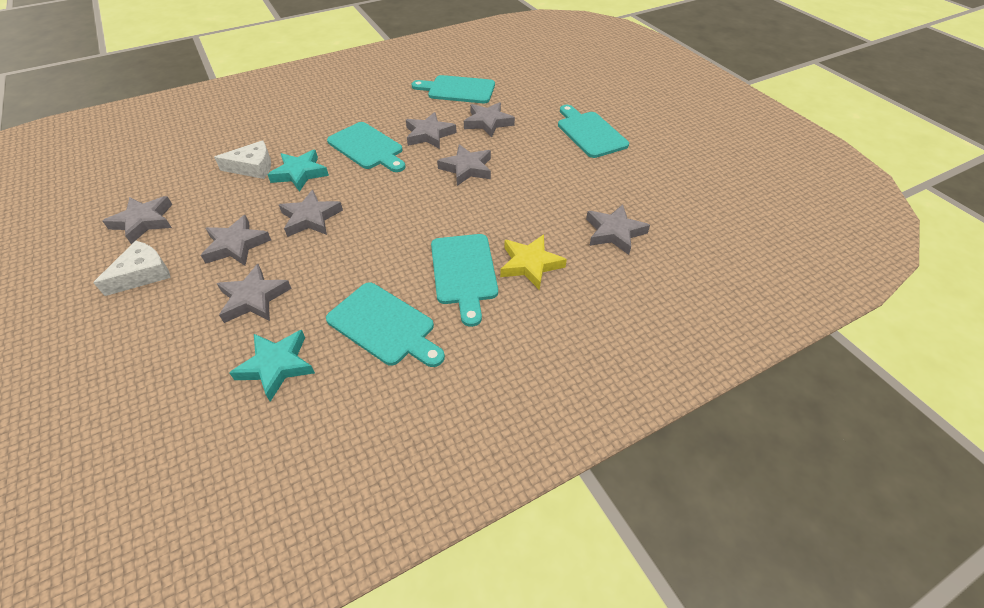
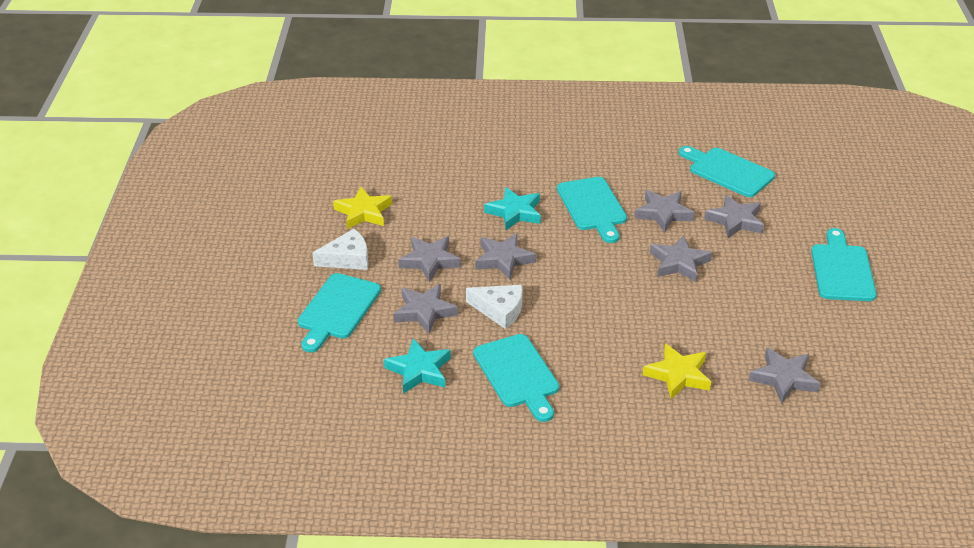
camera: 30 degrees right, 10 degrees down
grey star [103,196,172,244] -> yellow star [333,187,392,229]
white cheese [214,140,271,179] -> white cheese moved to [466,285,522,329]
turquoise cutting board [431,234,498,327] -> turquoise cutting board moved to [298,273,381,352]

